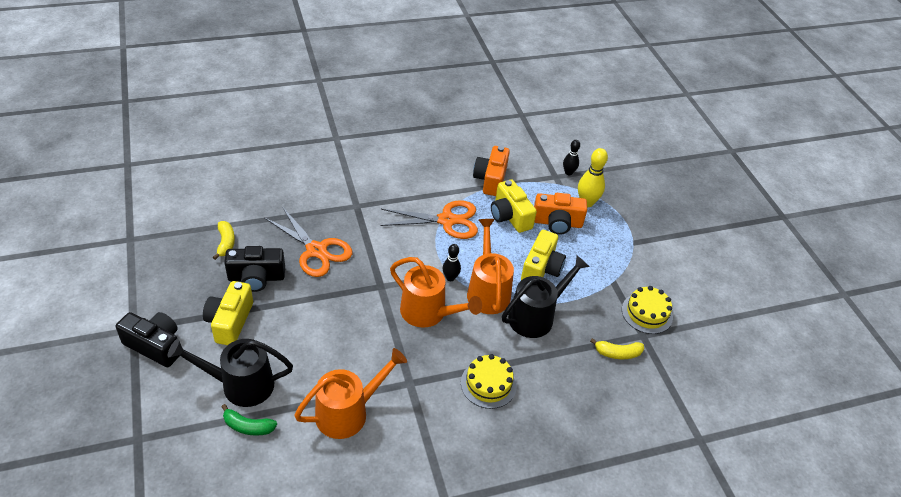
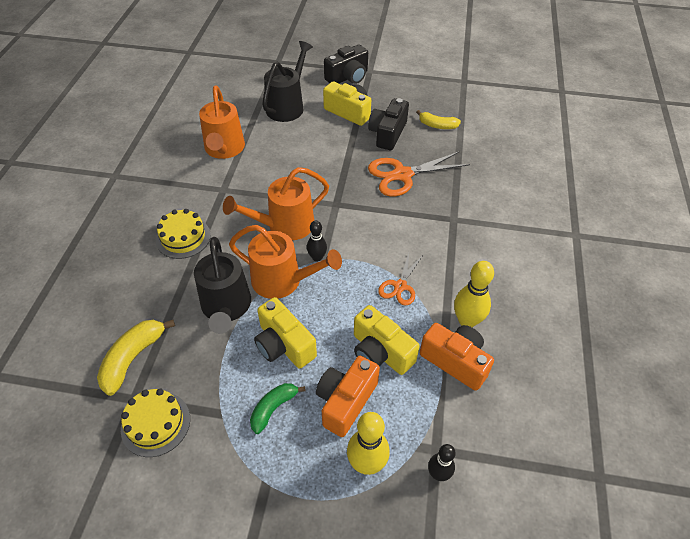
camera: 120 degrees right, 5 degrees up
green banana [222,404,277,436] -> green banana moved to [250,383,306,434]
orange scissors [381,200,478,239] -> orange scissors [378,253,423,305], size x0.58
yellow camera [491,179,537,233] -> yellow camera turned 135 degrees counterclockwise [354,305,420,375]
yellow banana [590,338,644,359] -> yellow banana [97,320,175,396], size x1.50
none -> yellow bowling pin [454,261,494,327]

